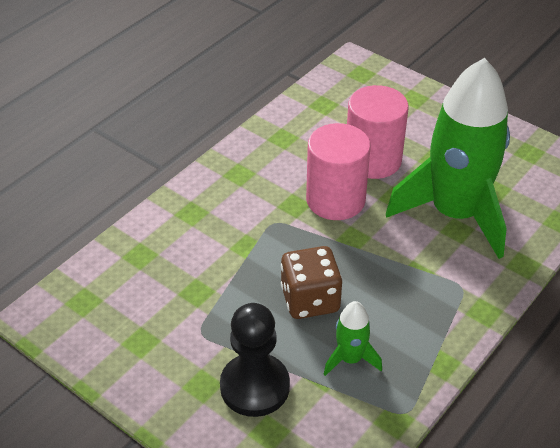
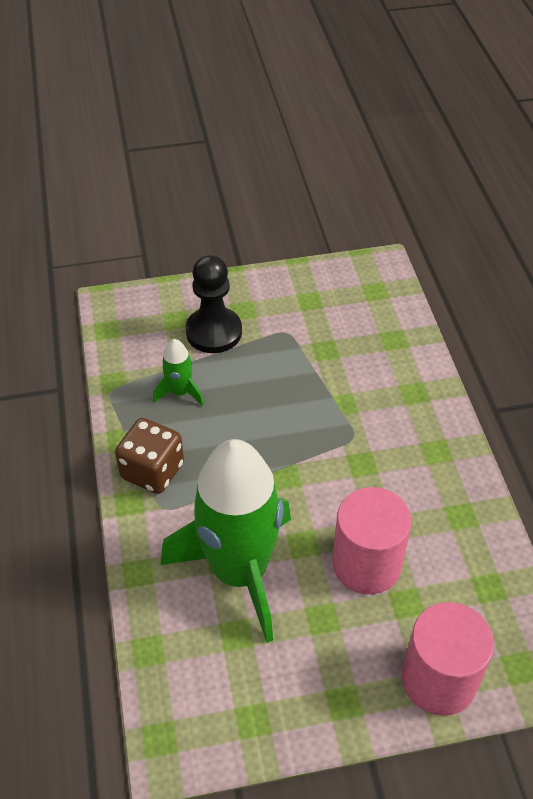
camera: 130 degrees right, 5 degrees up
brown dice [281,246,343,319] -> brown dice moved to [115,418,184,494]
pink cylinder [306,123,371,220] -> pink cylinder moved to [402,602,494,716]

